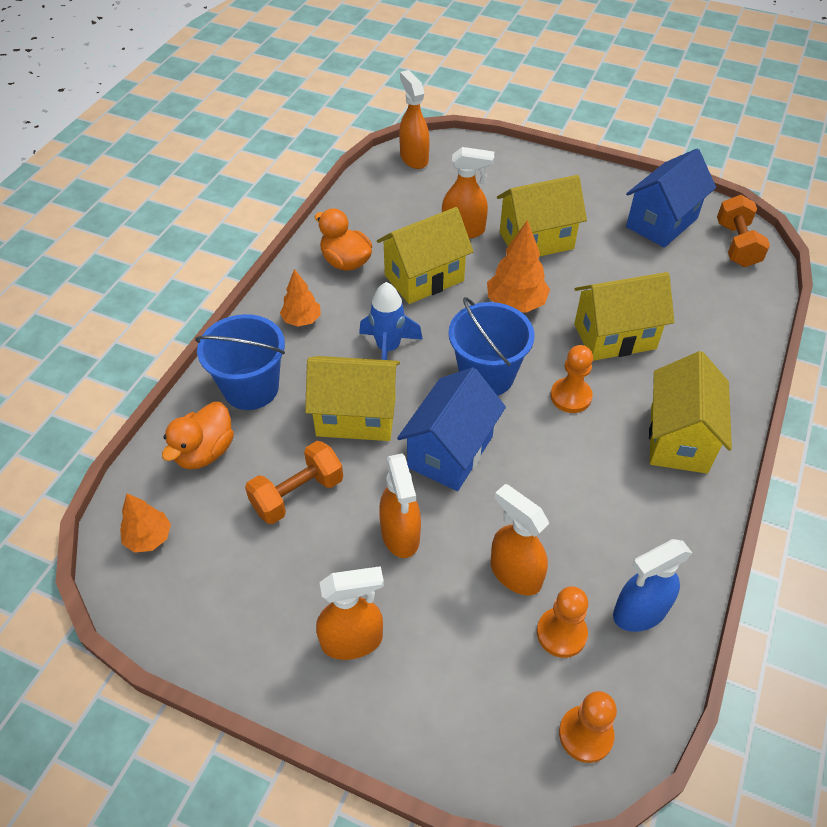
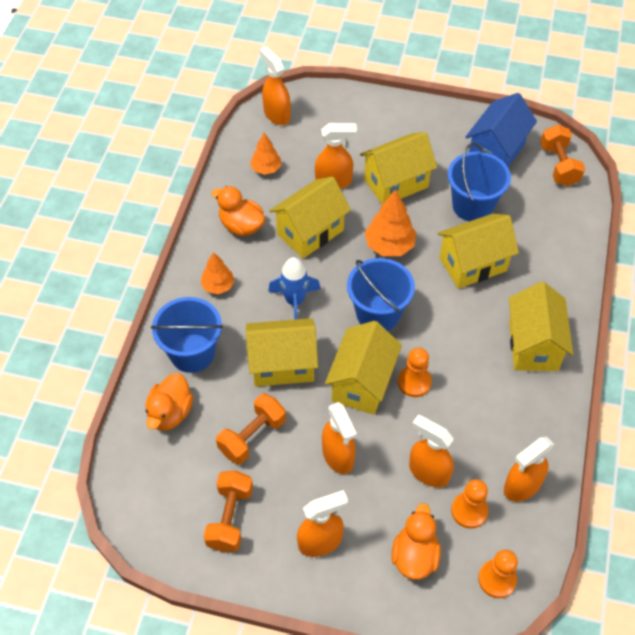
camera: 10 degrees left, 5 degrees up
orange tree [120,493,171,553] -> orange tree moved to [250,133,281,175]
blue house [397,367,506,491] -> yellow house [325,321,402,415]
orange pawn [550,345,593,413] -> orange pawn moved to [398,348,432,397]
blue spray bottle [613,539,692,632] -> orange spray bottle [504,437,555,502]
none -> orange dumbbell [203,471,253,552]
none -> orange duck [391,503,441,580]
none -> blue bucket [448,143,511,221]

